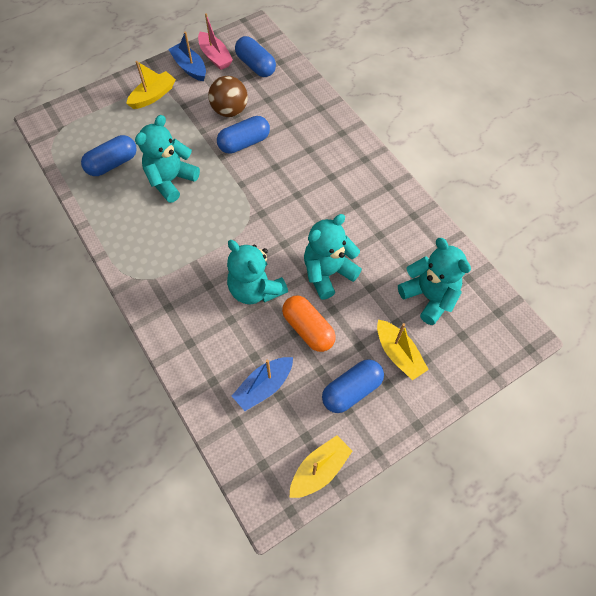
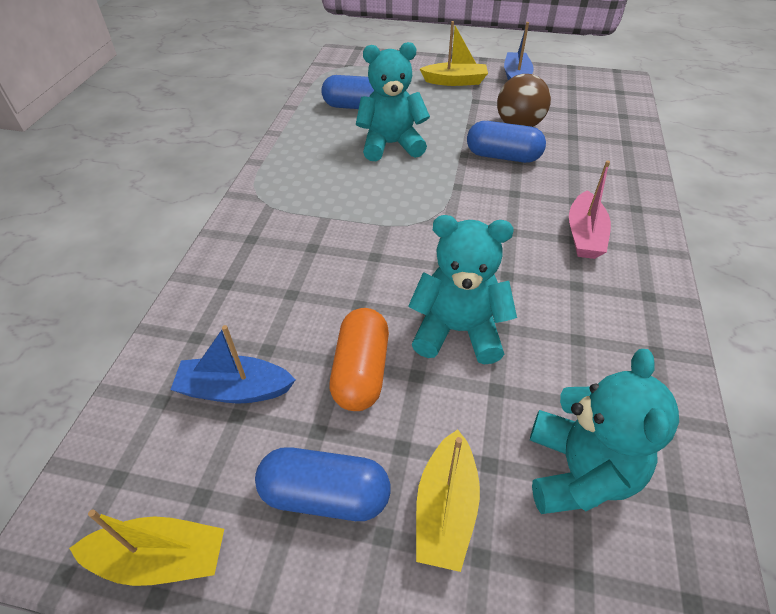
camera: 45 degrees right, 15 degrees down
pink boat [198,13,233,70] -> pink boat moved to [569,160,611,259]
turquoise teddy bear [227,240,288,305] -> none
blue capsule [235,36,276,77] -> none

